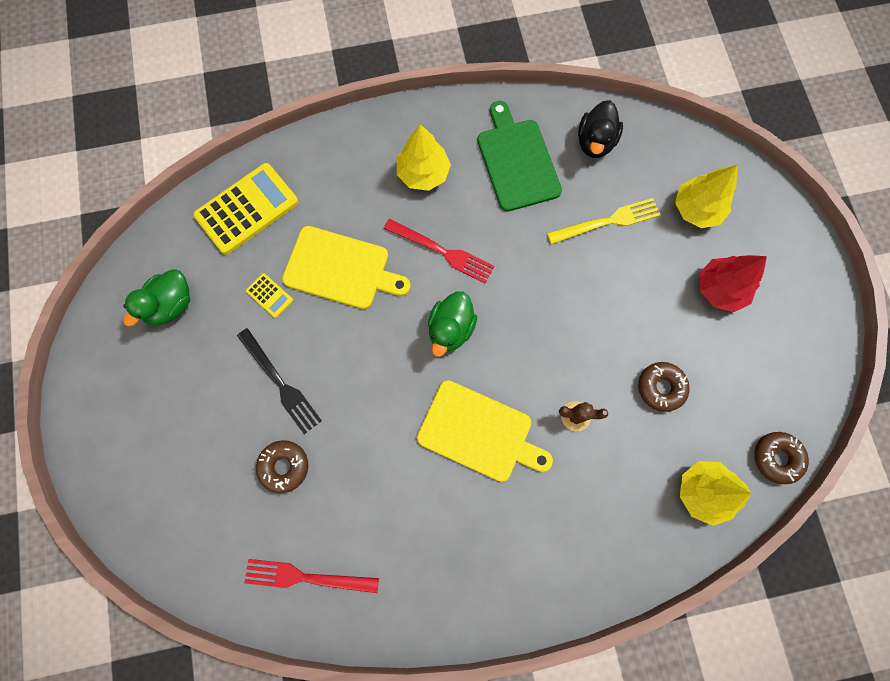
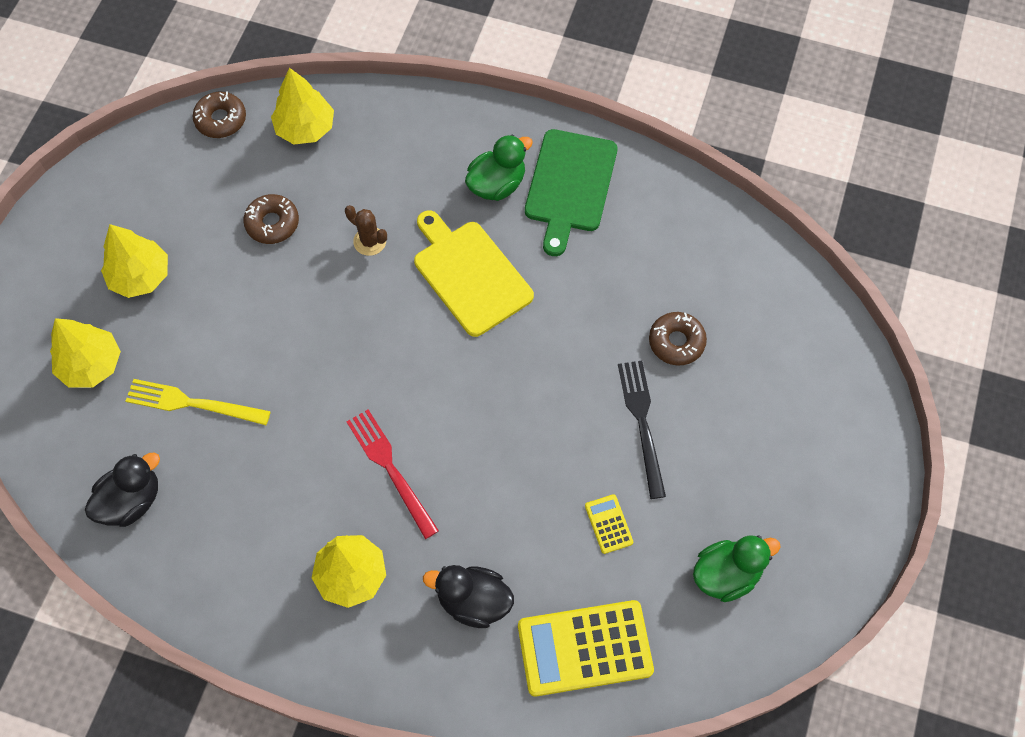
camera: 150 degrees left, 10 degrees down
red fork [244,559,379,593] -> none
yellow cutting board [282,226,411,309] -> none
green duck [428,291,477,357] -> green duck moved to [465,134,533,201]
green cutting board [477,101,562,212] -> green cutting board moved to [525,129,618,256]
red tree [700,255,767,312] -> yellow tree [101,224,168,298]
none -> black duck [423,565,514,628]

